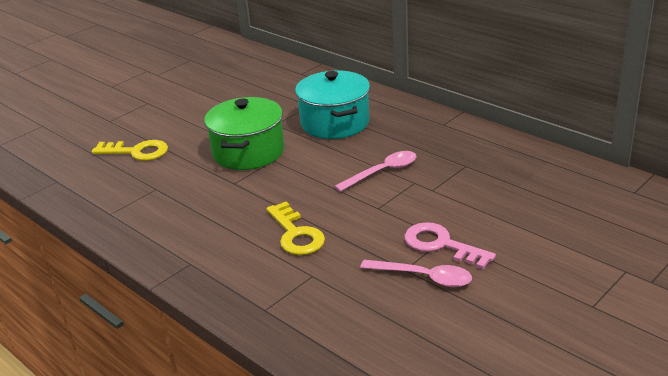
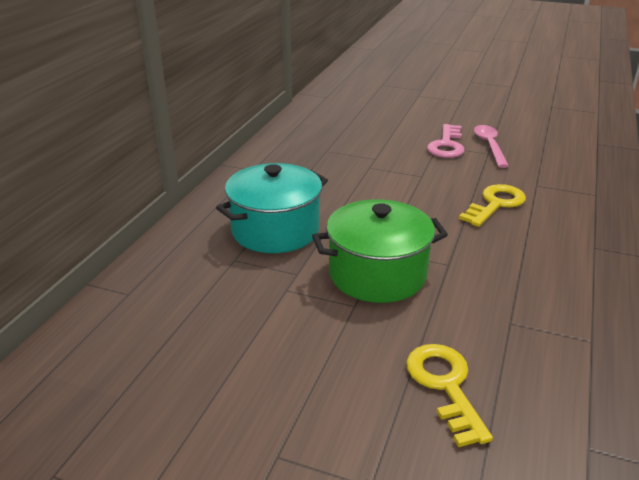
camera: 115 degrees left, 0 degrees up
pink spoon [334,151,416,192] -> none

